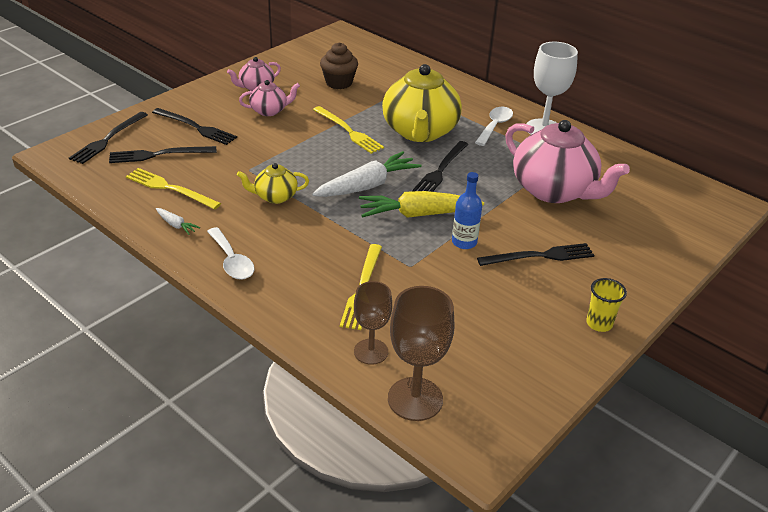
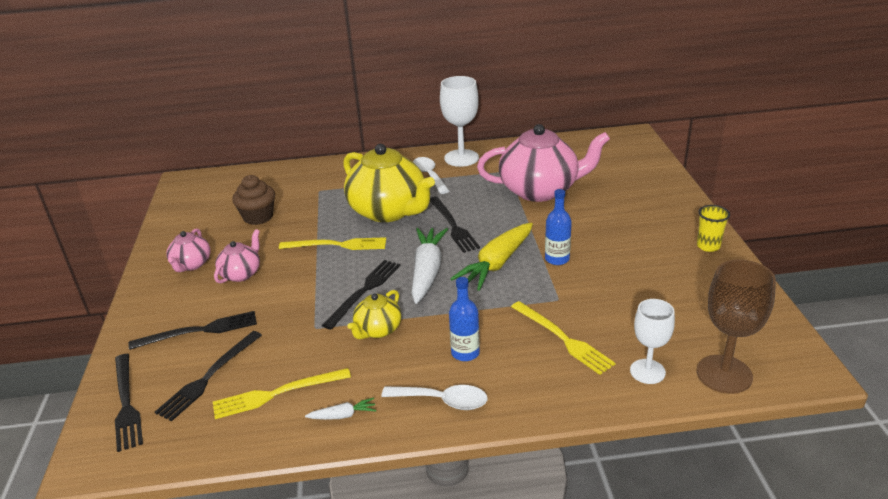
camera: 45 degrees left, 5 degrees down
brown goblet [354,281,392,365] -> white goblet [630,299,675,384]
black fork [477,243,594,266] -> black fork moved to [322,260,400,330]
none -> blue bottle [449,277,480,361]

